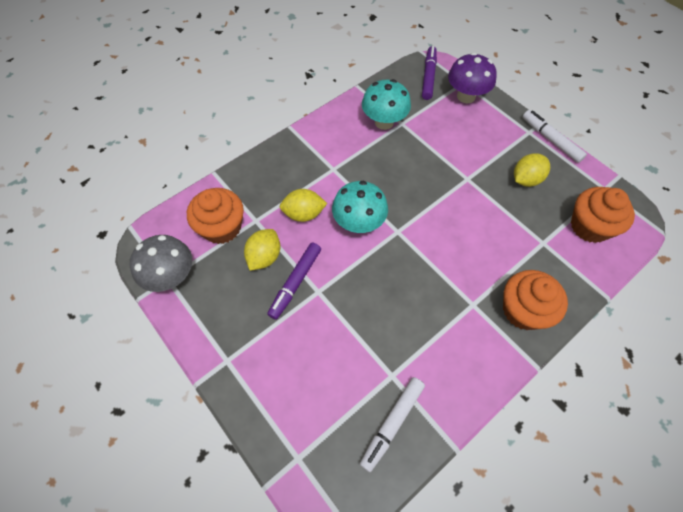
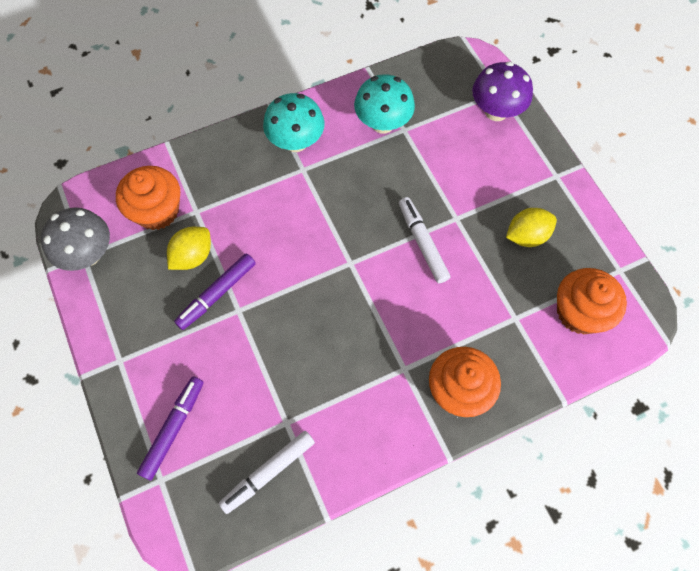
camera: 15 degrees right, 5 degrees up
yellow lemon [280,189,327,222] -> none
turquoise mushroom [332,180,388,233] -> turquoise mushroom moved to [263,93,325,152]
purple marker [422,46,437,100] -> purple marker moved to [137,376,204,480]
white marker [523,110,587,163] -> white marker moved to [399,197,450,283]

